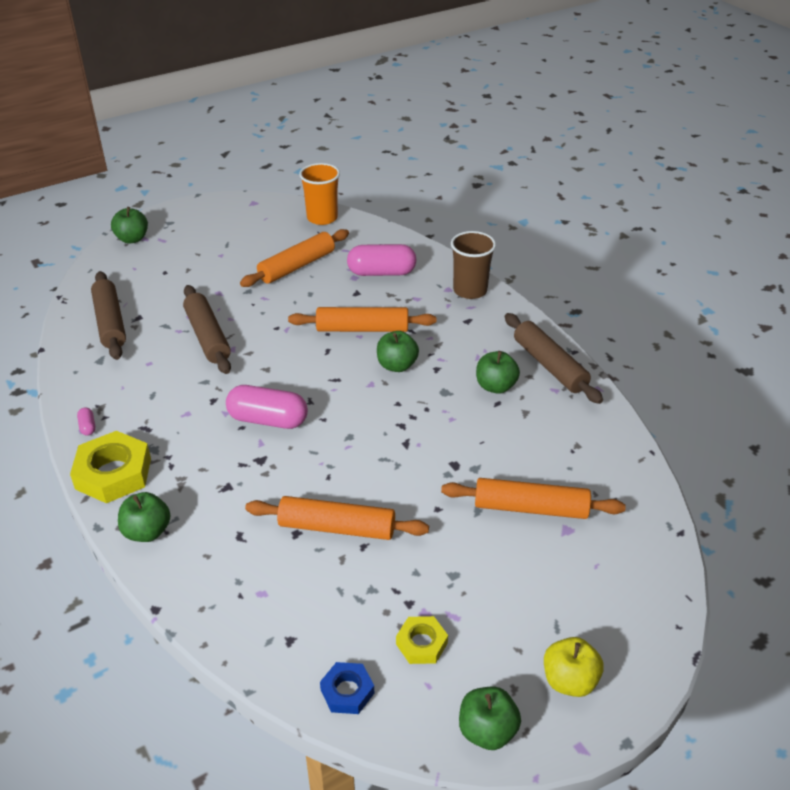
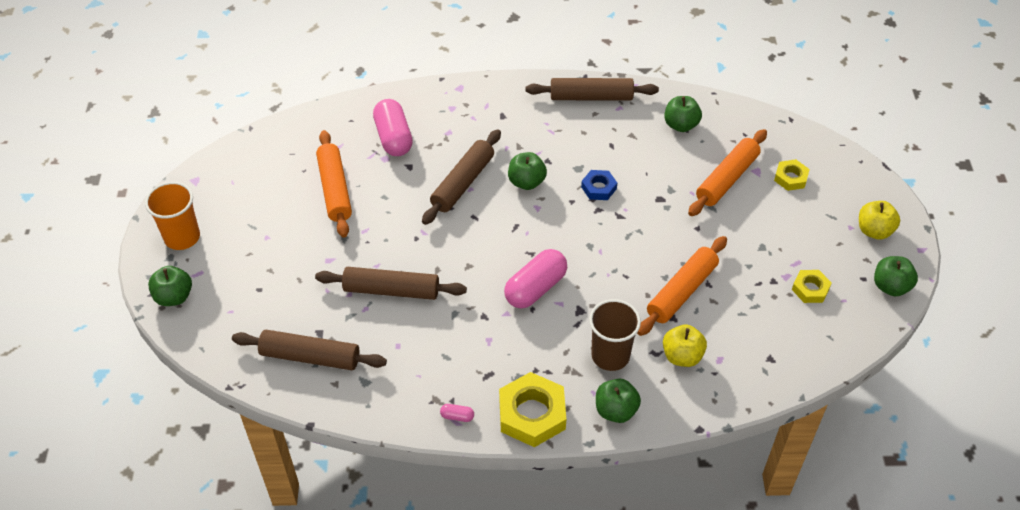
camera: 60 degrees left, 10 degrees up
orange rolling pin [288,307,436,332] -> brown rolling pin [422,129,501,225]
orange cup [299,163,340,225] -> orange cup moved to [145,182,200,250]
blue nut [320,662,374,714] -> blue nut moved to [581,170,617,200]
pink capsule [347,244,417,276] -> pink capsule turned 45 degrees counterclockwise [373,99,413,156]
brown cup [451,231,496,299] -> brown cup moved to [589,299,641,371]
green apple [476,351,520,394] -> green apple moved to [664,96,702,132]
none -> yellow apple [663,325,707,367]
none -> yellow nut [774,159,810,191]

